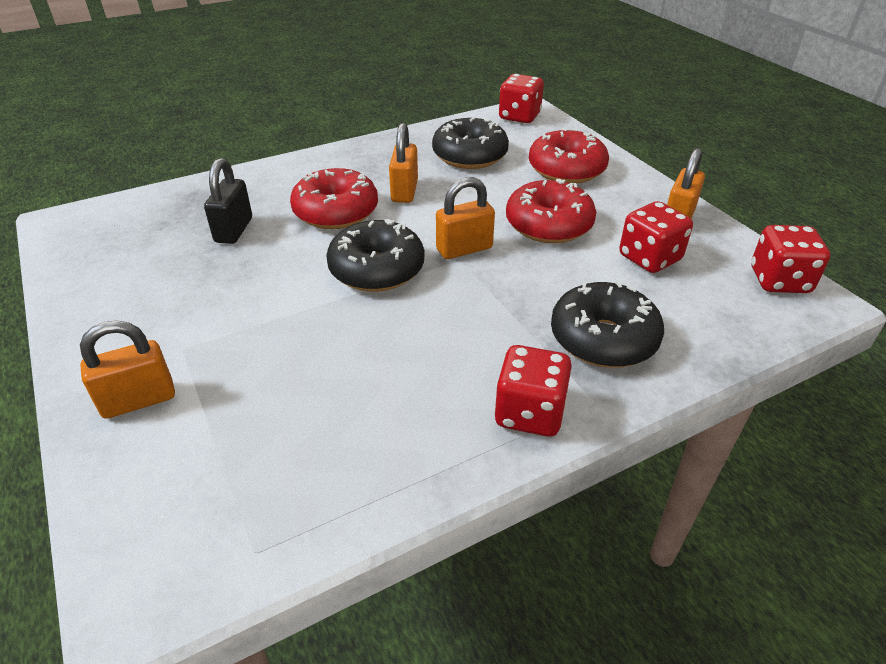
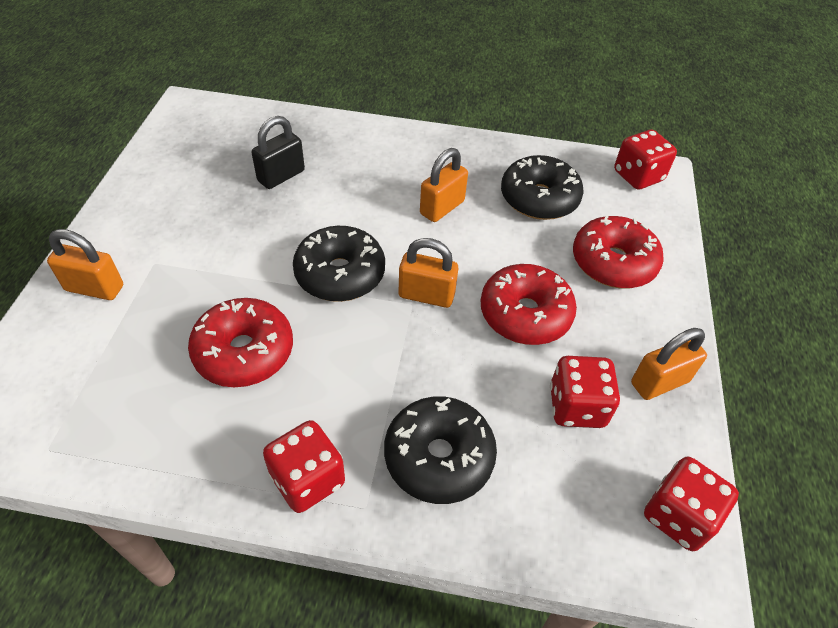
camera: 35 degrees right, 10 degrees up
red donut [290,168,378,229] -> red donut moved to [188,298,293,387]

